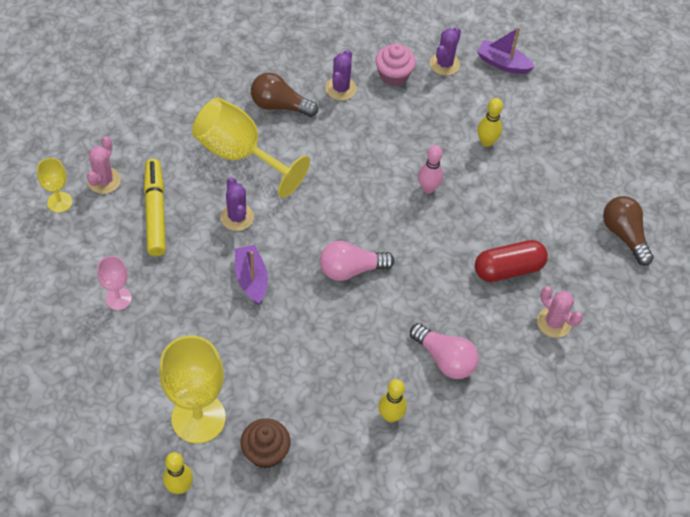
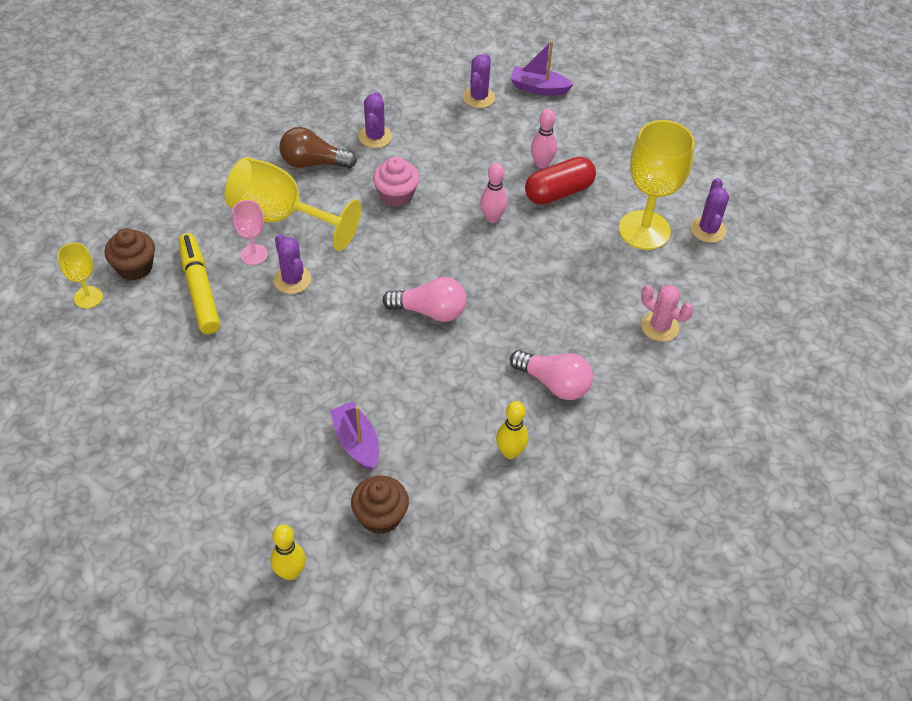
camera: 10 degrees left, 5 degrees down
pink cactus [87,136,121,194] -> brown cupcake [104,228,155,280]
pink goblet [97,256,132,310] -> pink goblet moved to [232,200,268,265]
yellow goblet [159,336,226,444] -> yellow goblet moved to [619,120,695,250]
purple boat [235,245,268,304] -> purple boat moved to [330,402,379,471]
pink light bulb [320,241,395,281] -> pink light bulb turned 150 degrees counterclockwise [382,277,467,322]
pink cupcake [375,43,416,86] -> pink cupcake moved to [373,157,419,207]
red capsule [475,240,548,282] -> red capsule moved to [525,157,596,205]
yellow bowling pin [477,98,503,147] -> pink bowling pin [531,109,557,169]
brown light bulb [603,196,654,266] -> purple cactus [691,178,729,243]

